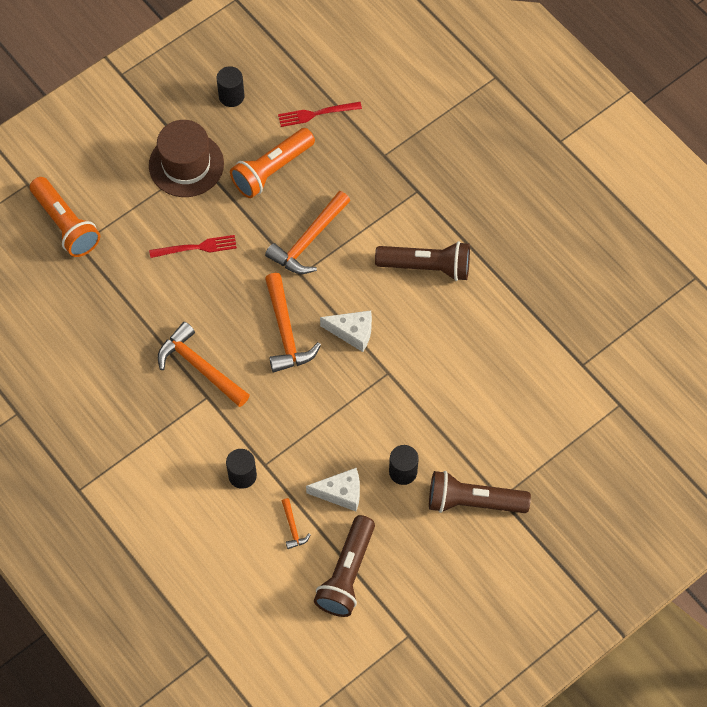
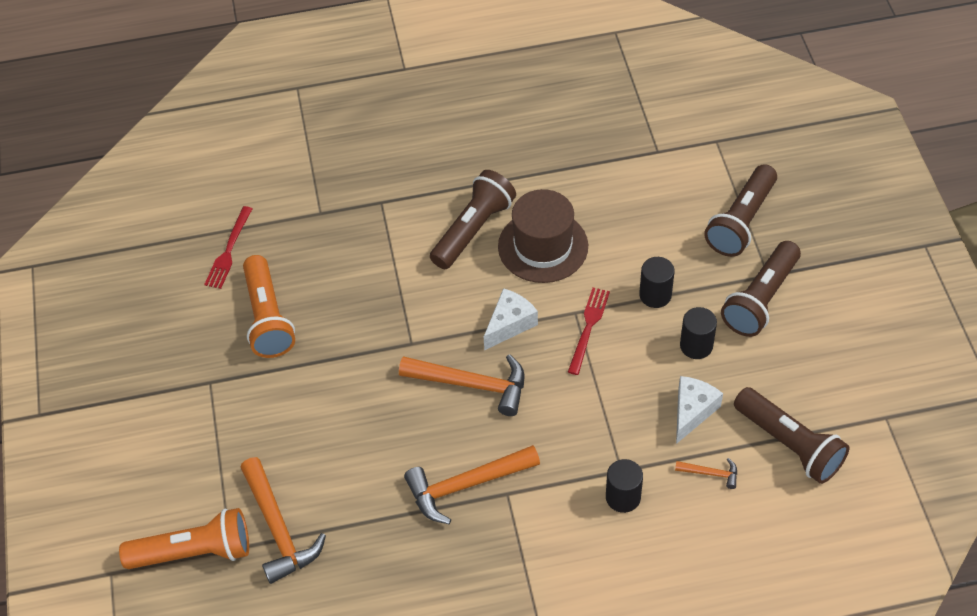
camera: 60 degrees left, 10 degrees down
brown hat [149,120,224,197] -> brown hat moved to [498,189,588,283]
red fork [149,235,237,258] -> red fork moved to [568,288,610,375]
black cylinder [217,66,244,107] -> black cylinder moved to [639,257,675,308]
orange hammer [265,191,350,274] -> orange hammer moved to [240,457,326,584]
none -> brown flashlight [704,164,777,257]

